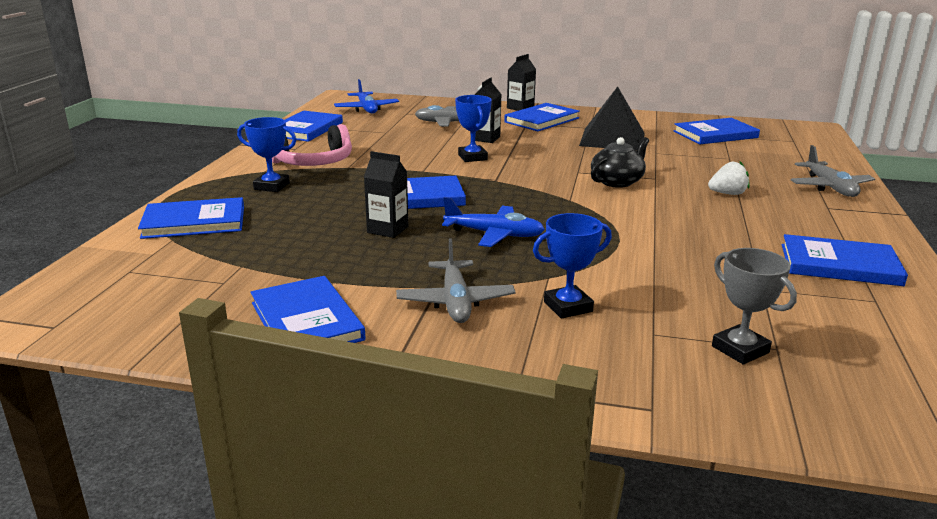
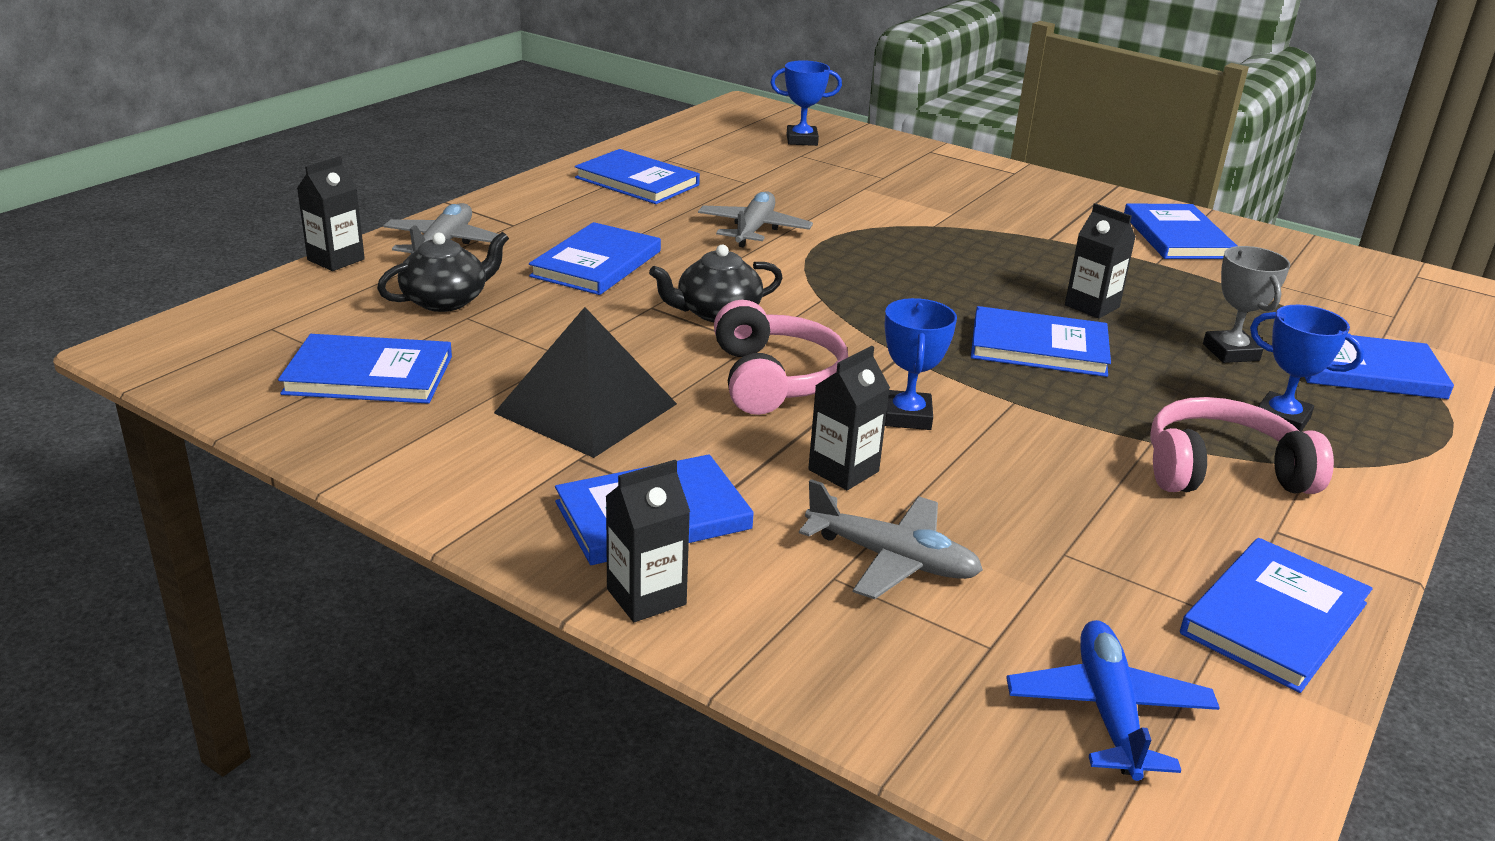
camera: 160 degrees left, 5 degrees up
grey plane [396,238,516,323] -> grey plane moved to [698,191,813,248]
blue plane [442,197,545,247] -> none
blue trophy [533,213,612,318] -> blue trophy moved to [770,60,842,146]
white strawberry [708,161,750,195] -> blue book [529,222,661,295]
grey trophy [712,248,797,364] -> grey trophy moved to [1203,246,1290,363]
none -> black carton [297,156,365,271]
none -> black teapot [377,232,509,312]
none -> pink headphones [714,300,848,415]

